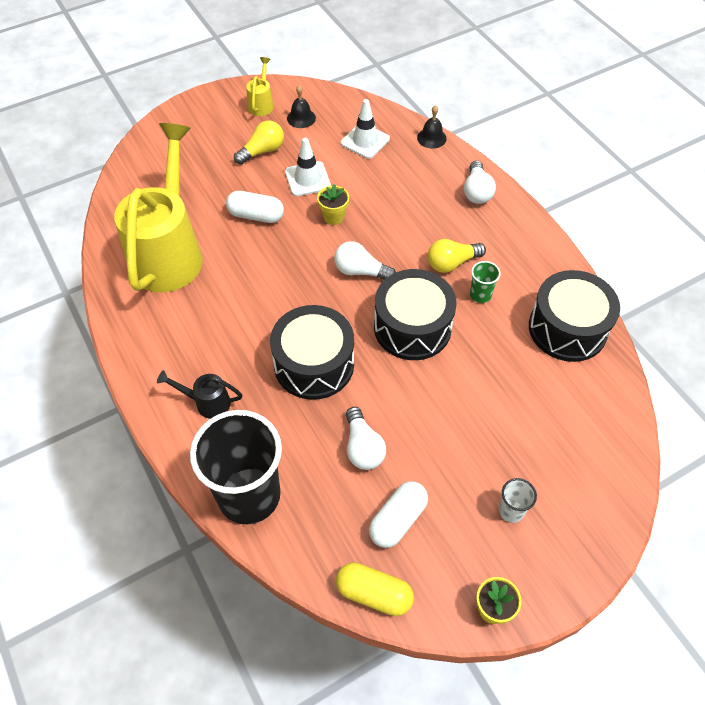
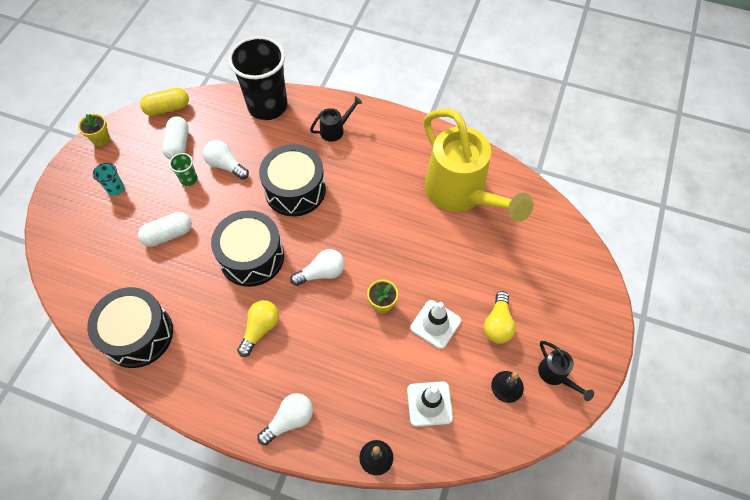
camera: 140 degrees right, 5 degrees up
white capsule [226,191,284,223] -> white capsule moved to [138,212,192,247]
yellow watering can [246,57,274,116] -> black watering can [538,341,594,401]
white light bulb [464,160,496,204] -> white light bulb turned 90 degrees clockwise [257,393,313,445]
green cup [470,261,501,303] -> green cup moved to [169,153,197,186]
white cup [499,478,537,523] -> turquoise cup [93,163,124,196]

